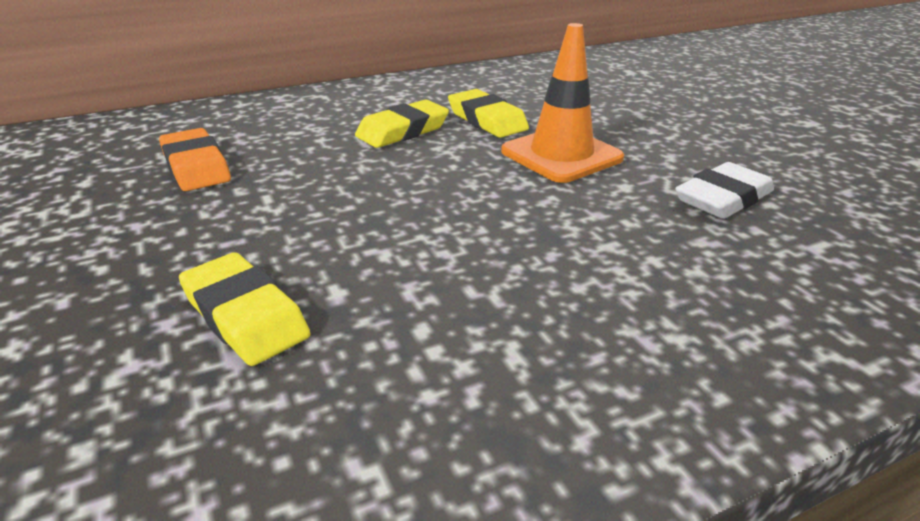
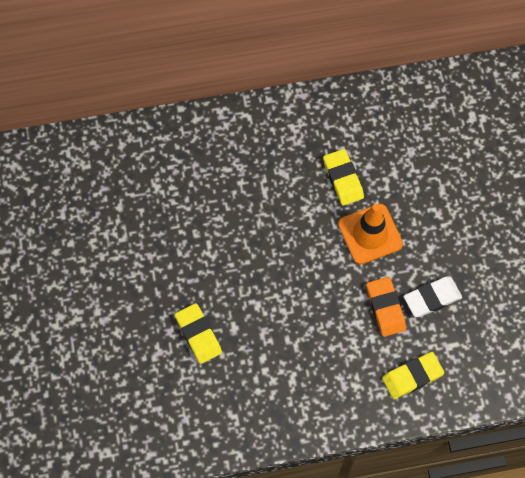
camera: 15 degrees right, 35 degrees up
orange eraser [159,128,231,191] -> orange eraser moved to [366,277,406,337]
yellow eraser [355,100,449,148] -> yellow eraser moved to [382,352,444,399]

